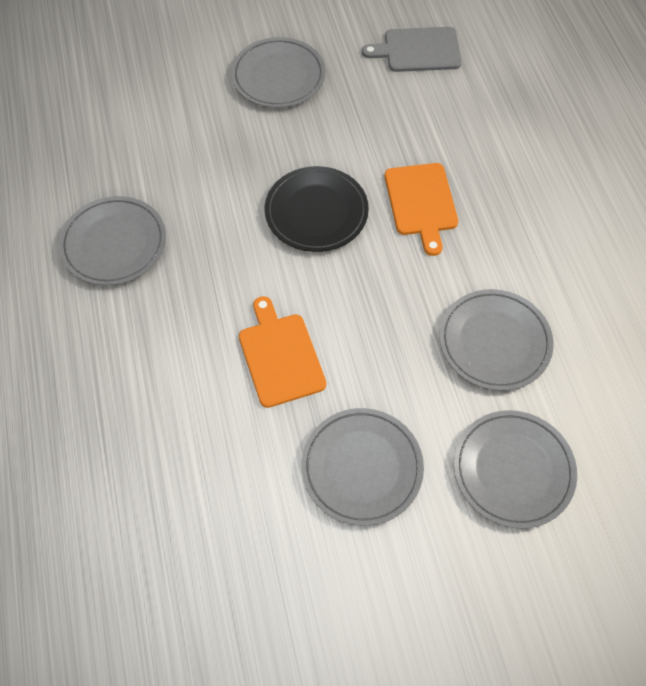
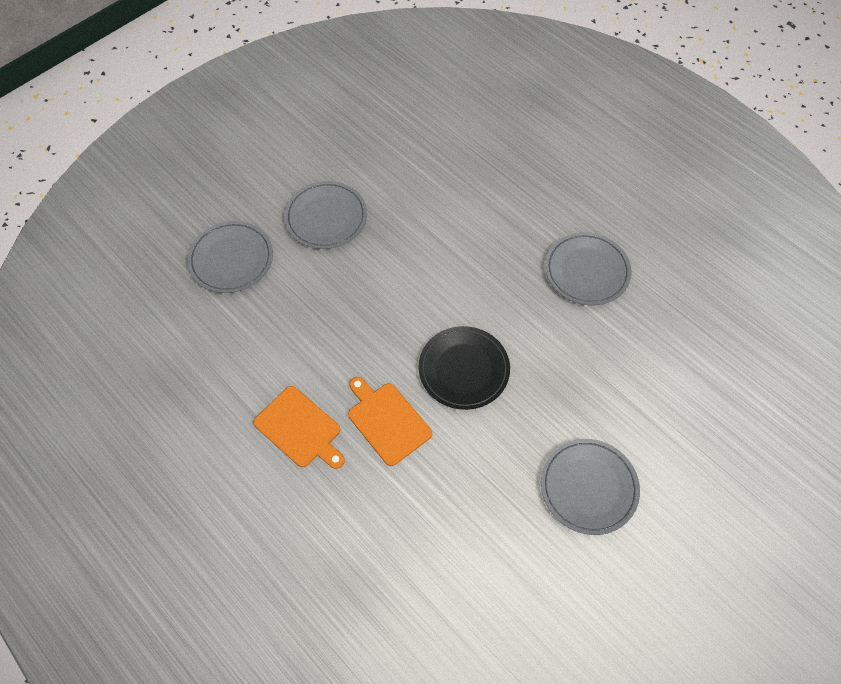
camera: 150 degrees right, 0 degrees up
orange cutting board [239,296,326,408] -> orange cutting board moved to [253,386,345,469]
grey cutting board [362,27,462,72] -> none
grey plate [439,289,554,391] -> none

